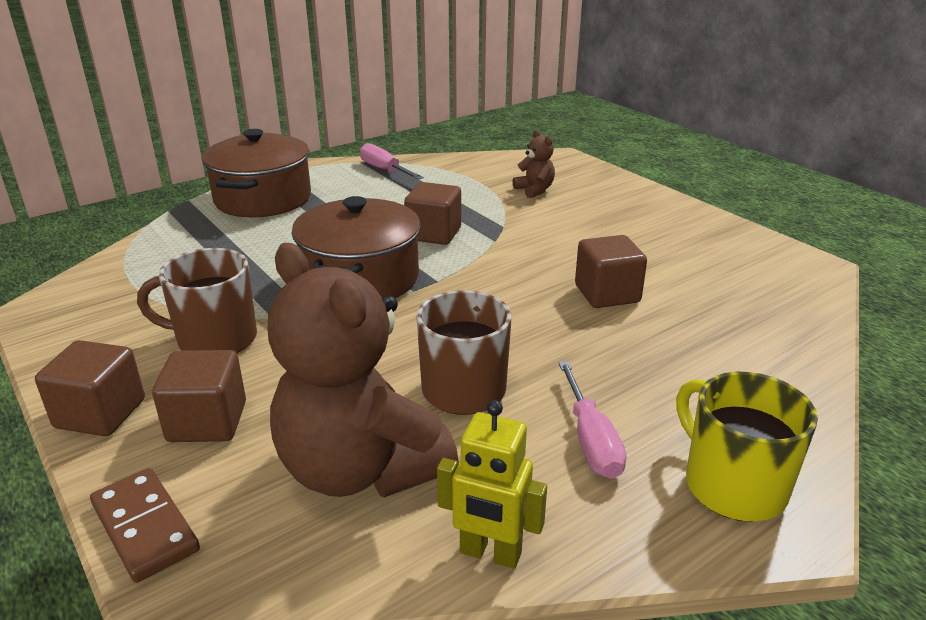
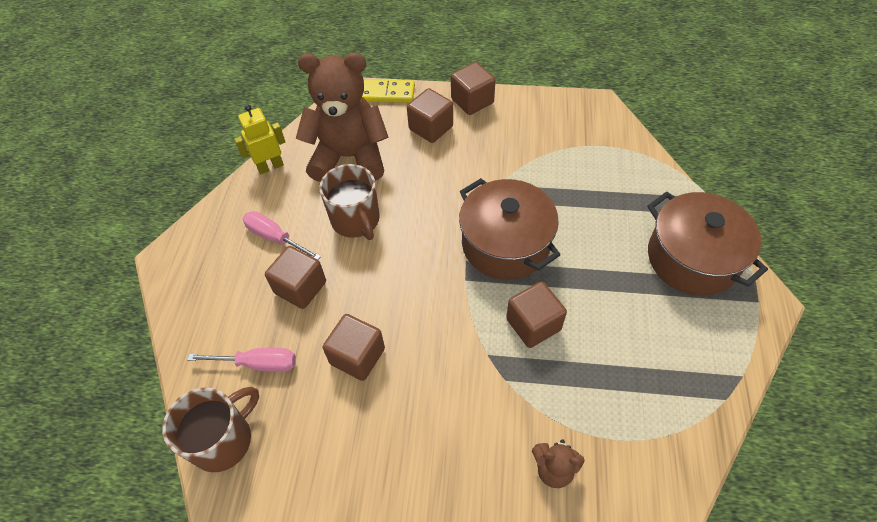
camera: 135 degrees right, 25 degrees up
brown domino [90,468,200,583] -> yellow domino [362,80,415,103]
brown mug [137,248,257,353] -> brown mug moved to [162,387,259,472]
pink screwdriver [360,143,424,180] -> pink screwdriver moved to [187,348,296,372]
yellow mug [676,372,818,522] -> none
none -> brown cube [265,246,326,309]

